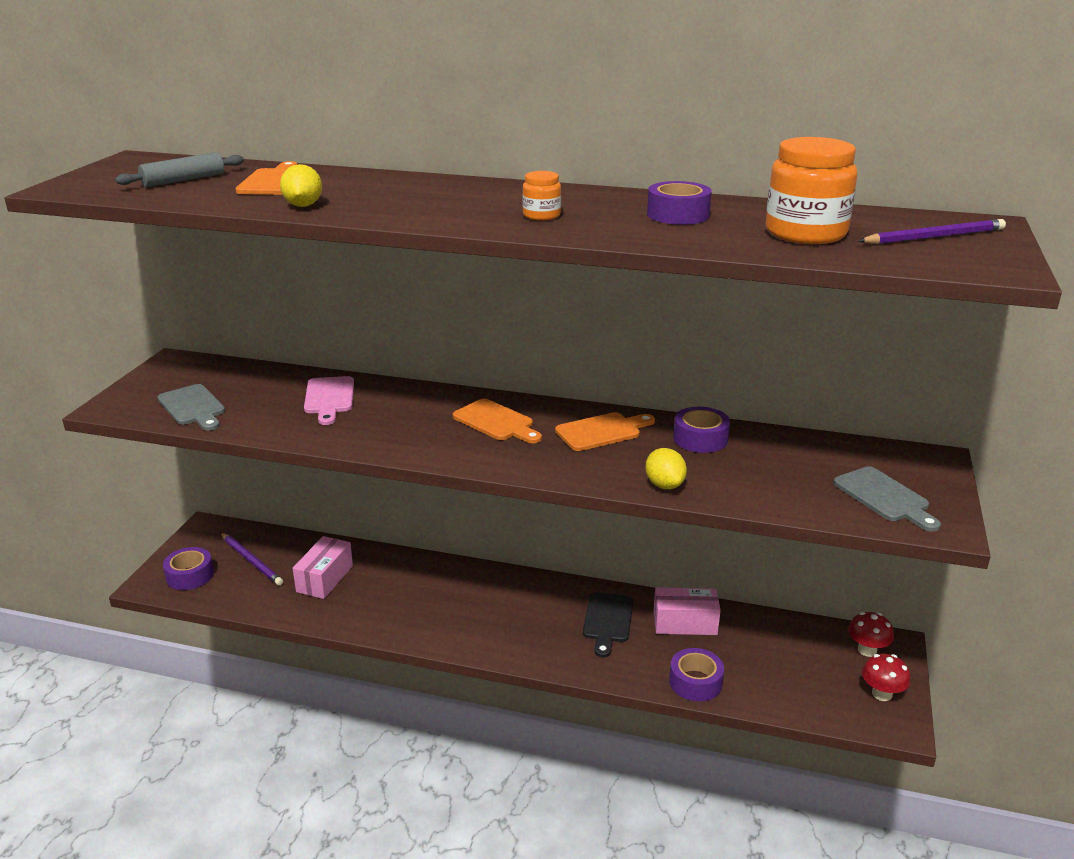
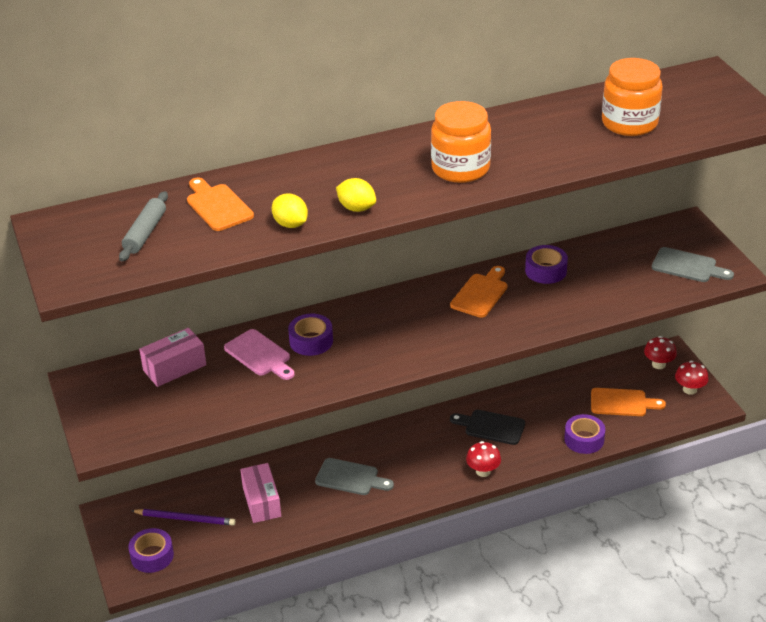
camera: 35 degrees left, 10 degrees up
grey cutting board [158,384,225,431] -> grey cutting board moved to [315,458,394,495]
orange cutting board [453,399,542,443] -> orange cutting board moved to [591,388,666,416]
orange jar [522,171,561,220] -> orange jar [431,101,491,183], size x2.03
black cutting board [583,592,634,657] -> black cutting board turned 135 degrees clockwise [450,410,525,445]
yellow lemon [645,448,687,489] -> yellow lemon moved to [336,178,376,212]
purple tape [647,181,712,225] -> purple tape moved to [288,314,333,356]
pink box [654,587,721,635] -> pink box moved to [139,328,206,387]
purple pencil [859,219,1006,244] -> none
none -> red mushroom [466,441,501,477]

